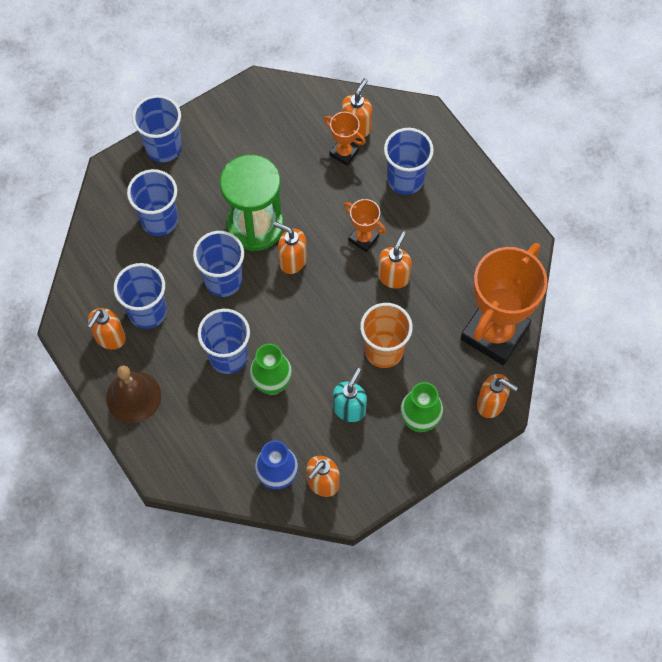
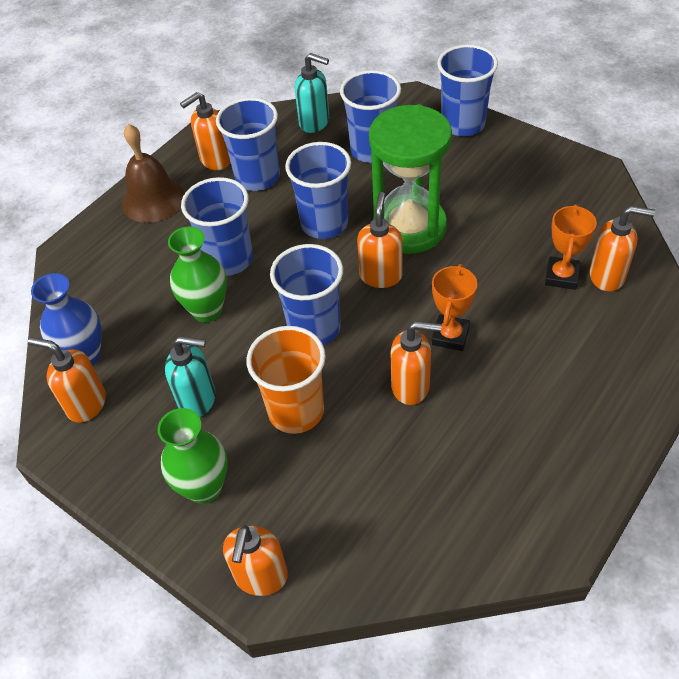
camera: 75 degrees right, 15 degrees down
orange soap dispenser [87,308,126,350] -> orange soap dispenser turned 45 degrees counterclockwise [180,92,231,170]
blue cup [384,128,434,195] -> blue cup moved to [270,244,343,345]
orange trophy [460,243,547,365] -> none
none -> turquoise soap dispenser [295,53,329,133]

